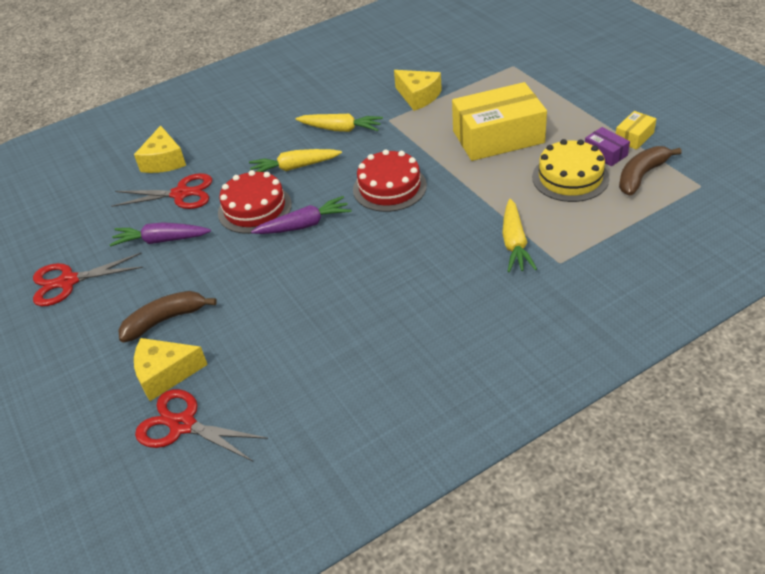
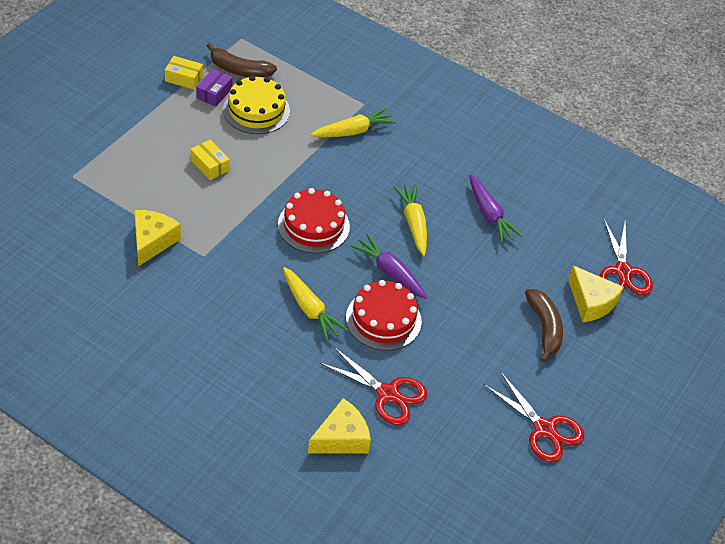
camera: 125 degrees left, 5 degrees up
purple carrot [109,222,211,247] -> purple carrot moved to [469,175,523,243]
red scissors [111,173,212,209] -> red scissors turned 150 degrees clockwise [320,346,427,425]
brown banana [119,291,217,342] -> brown banana turned 135 degrees counterclockwise [525,289,563,363]
yellow carrot [296,114,383,132] -> yellow carrot moved to [394,184,427,256]
yellow box [452,82,547,161] -> yellow box [190,140,230,180], size x0.44

